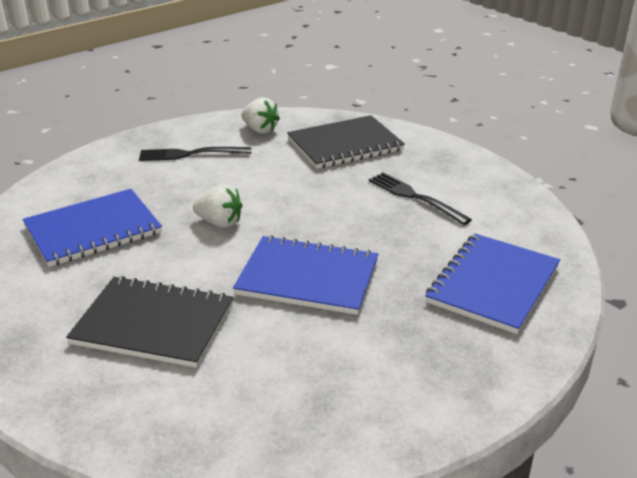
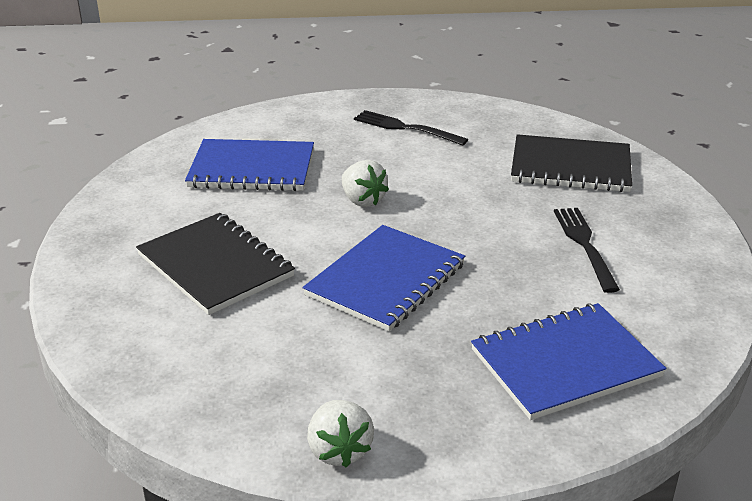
camera: 35 degrees right, 0 degrees up
blue notebook [233,235,378,315] -> blue notebook turned 75 degrees clockwise [303,225,465,331]
white strawberry [241,97,280,134] -> white strawberry moved to [307,400,374,468]

